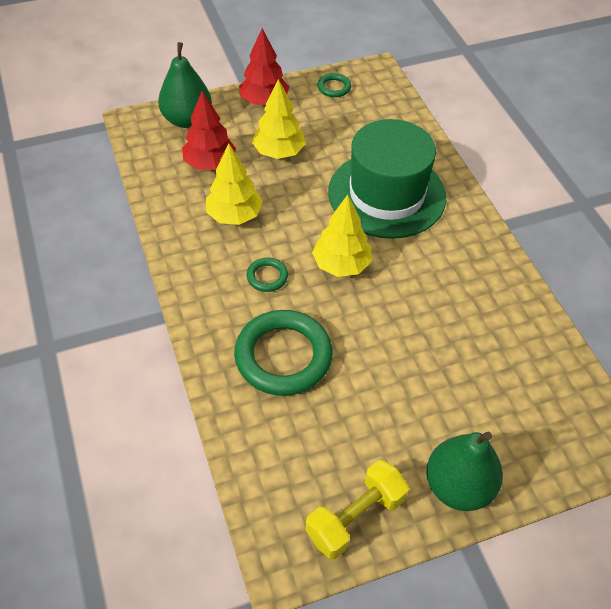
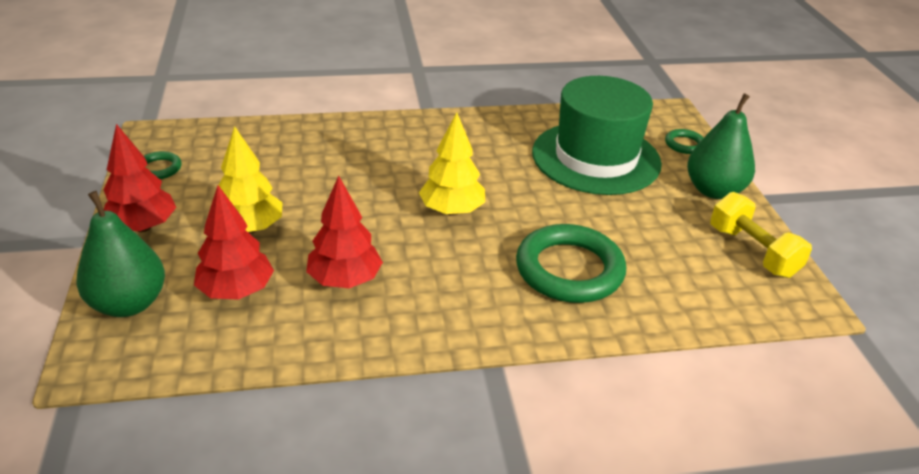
camera: 80 degrees left, 15 degrees down
yellow tree [206,144,263,225] -> red tree [306,176,383,288]
green ring [247,258,288,292] -> green ring moved to [665,129,703,154]
green hat [328,119,446,239] -> green hat moved to [532,76,662,195]

